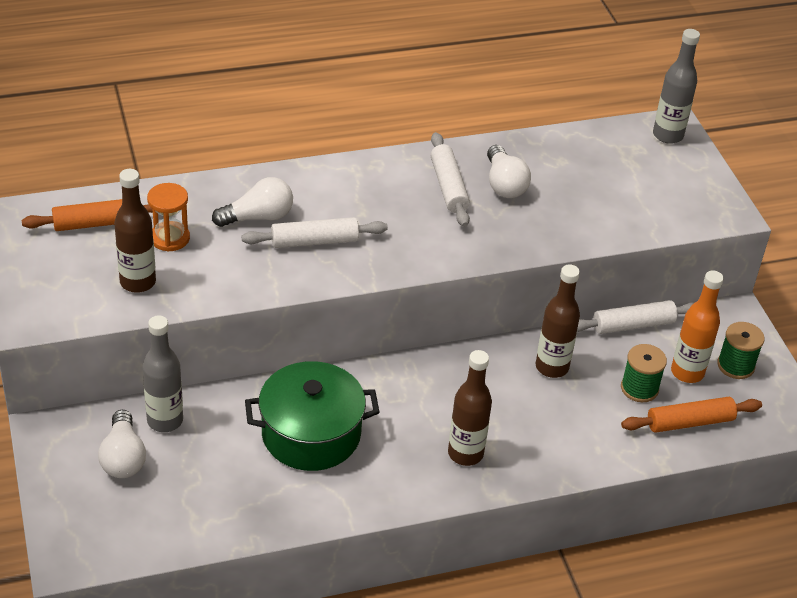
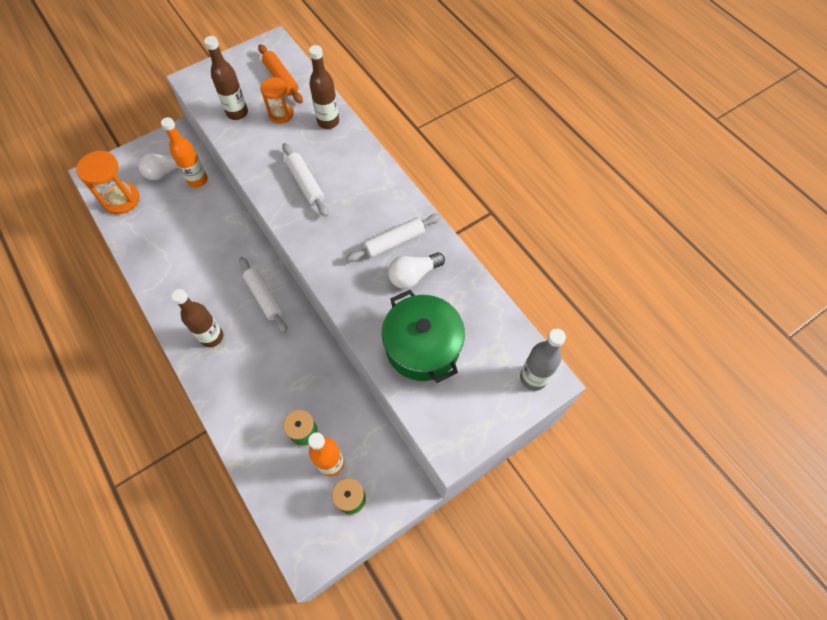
camera: 75 degrees right, 20 degrees up
grey bottle [142,315,183,432] -> orange bottle [161,117,208,188]
white light bulb [212,177,293,227] -> none
green pot [245,361,380,471] -> green pot moved to [382,290,465,383]
brown bottle [536,264,580,378] -> brown bottle moved to [309,45,339,129]
white rolling pin [577,300,694,334] -> white rolling pin moved to [239,257,287,333]
orange rolling pin [621,397,762,433] -> none
none -> orange hourglass [76,151,140,214]

